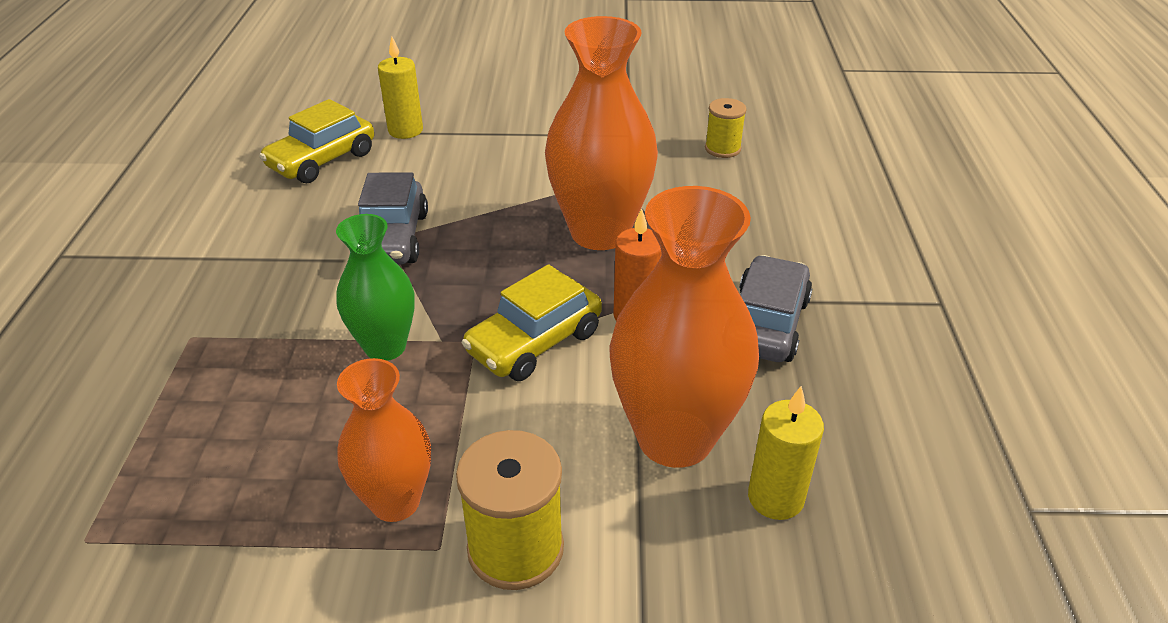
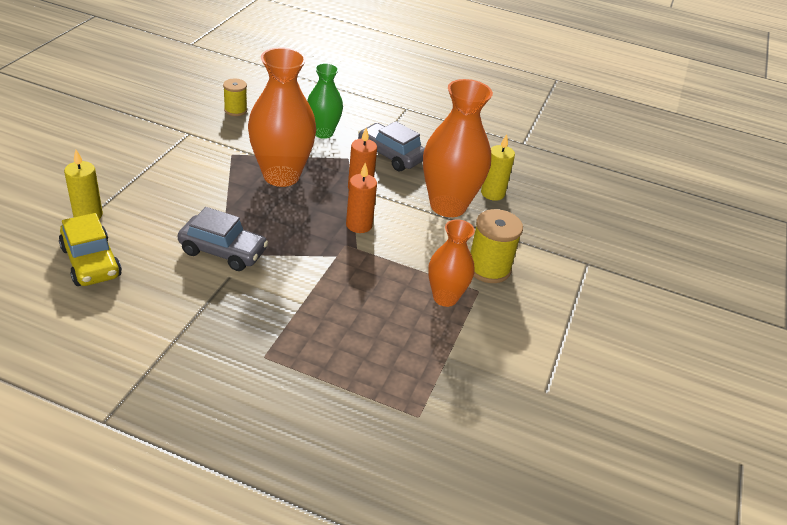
camera: 75 degrees left, 0 degrees up
green vase [336,214,415,361] -> green vase moved to [307,63,343,139]
yellow car [462,264,602,381] -> orange candle [346,162,377,233]

